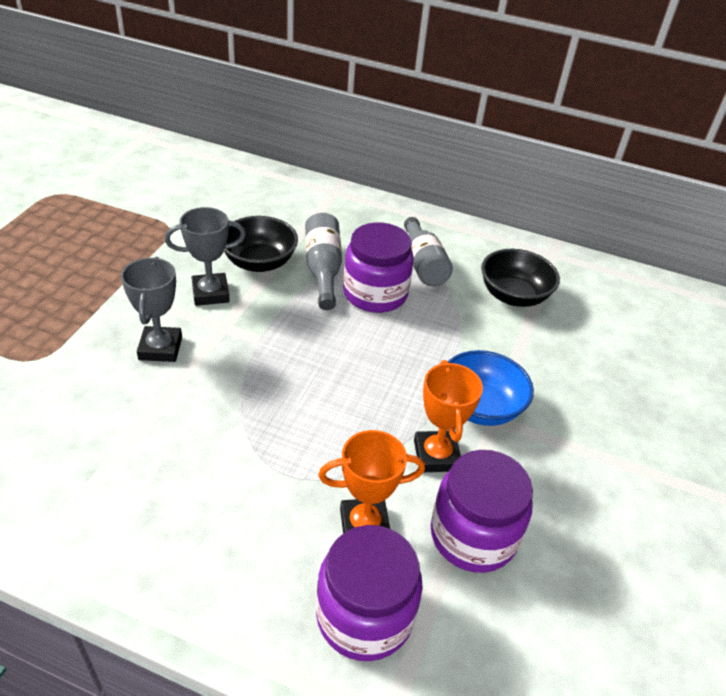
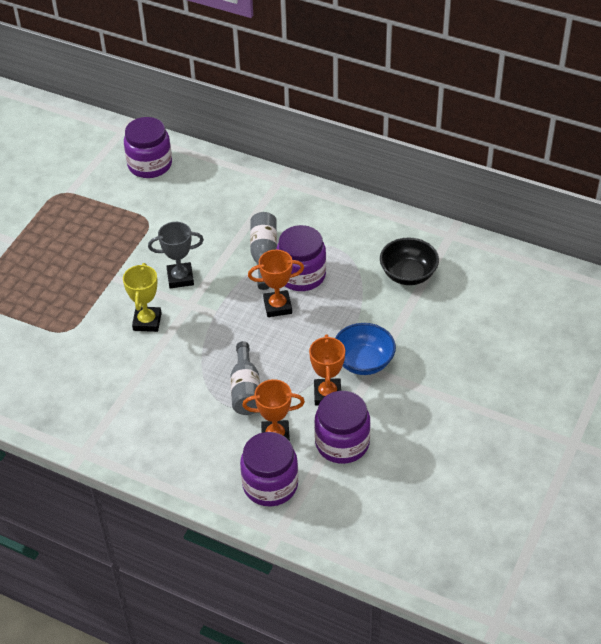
camera: 10 degrees right, 5 degrees up
grey trophy [121,257,182,362] -> yellow trophy [123,263,161,332]
black bowl [224,216,298,272] -> none
grey bottle [404,217,453,286] -> grey bottle moved to [230,341,260,415]
none -> purple jar [124,117,172,178]
none -> orange trophy [248,250,304,317]

